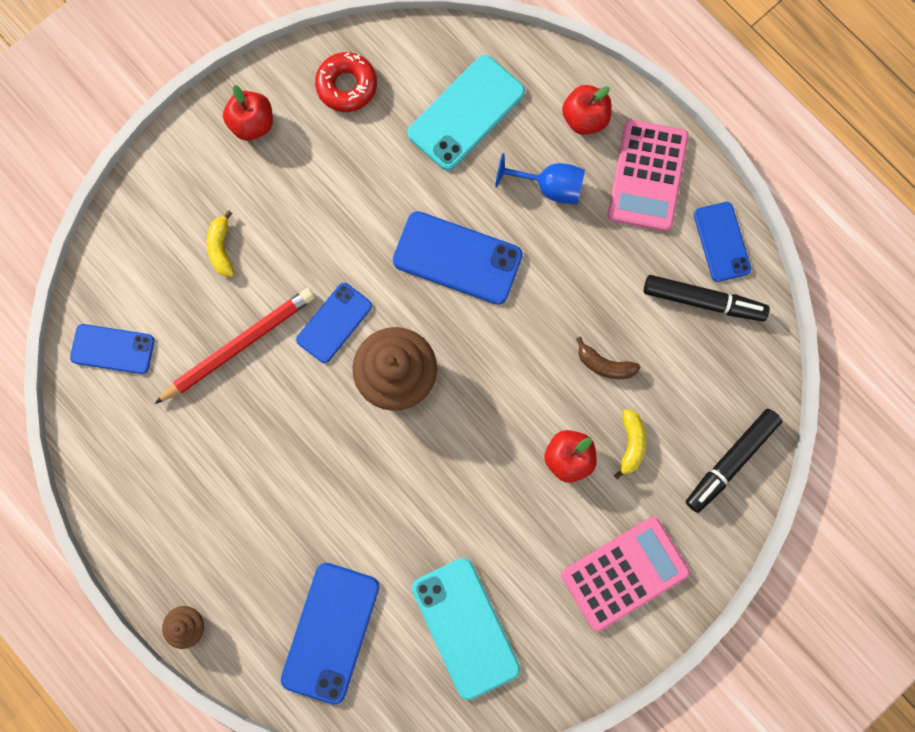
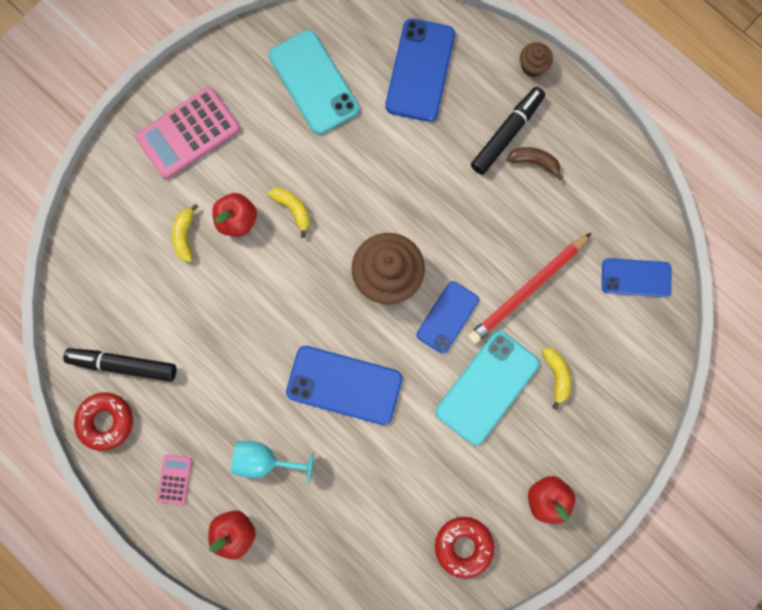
camera: 175 degrees right, 0 degrees up
turquoise phone [408,55,525,171] -> turquoise phone moved to [436,331,539,445]
blue goblet [495,153,585,204] -> turquoise goblet [231,441,314,484]
brown banana [576,337,640,379] -> brown banana moved to [506,147,563,180]
pink calculator [608,119,689,232] -> pink calculator [157,455,192,505], size x0.47
black marker [686,409,782,513] -> black marker moved to [471,87,545,175]
blue phone [694,202,751,282] -> red donut [74,393,133,451]
none -> yellow banana [268,187,310,238]

